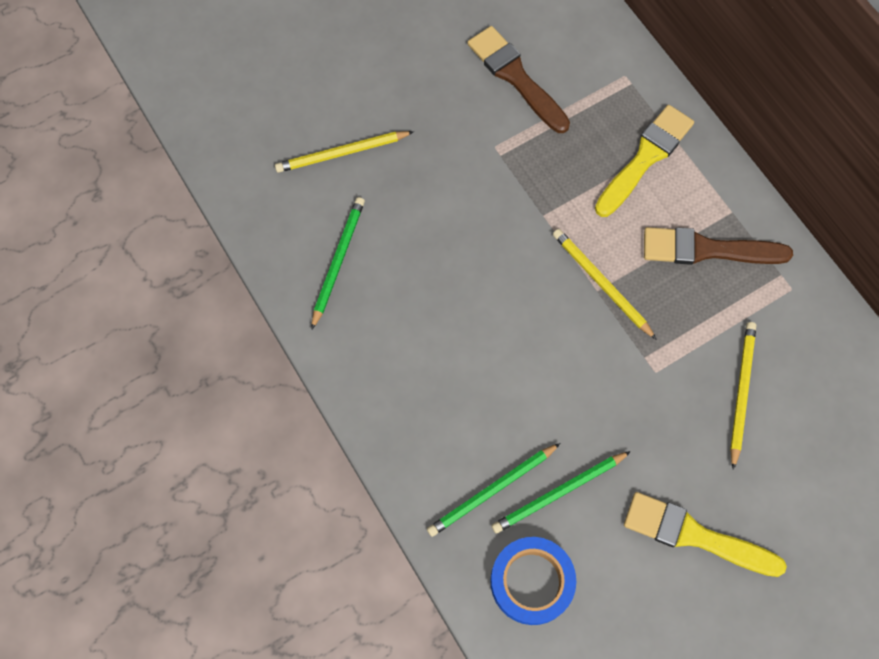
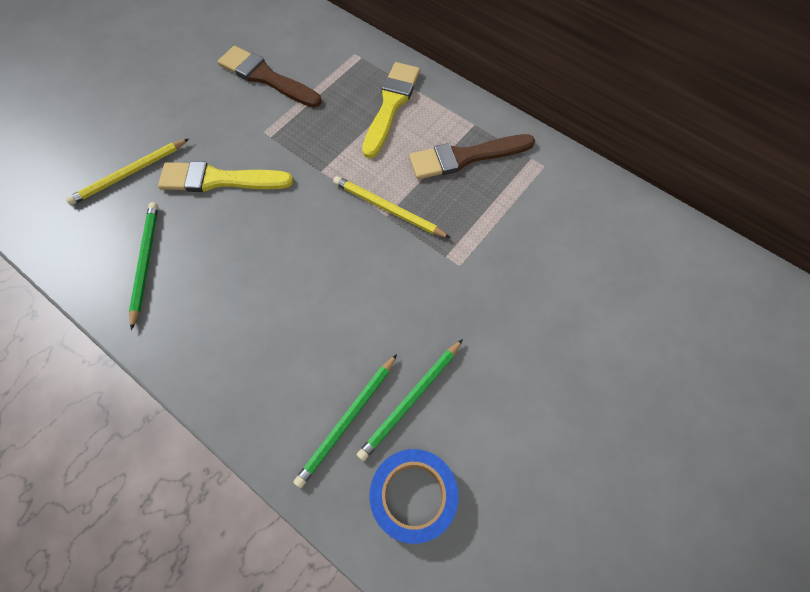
camera: 20 degrees left, 5 degrees down
yellow brush [624,492,787,577] -> yellow brush moved to [158,161,293,192]
yellow pencil [730,322,756,470] -> none

